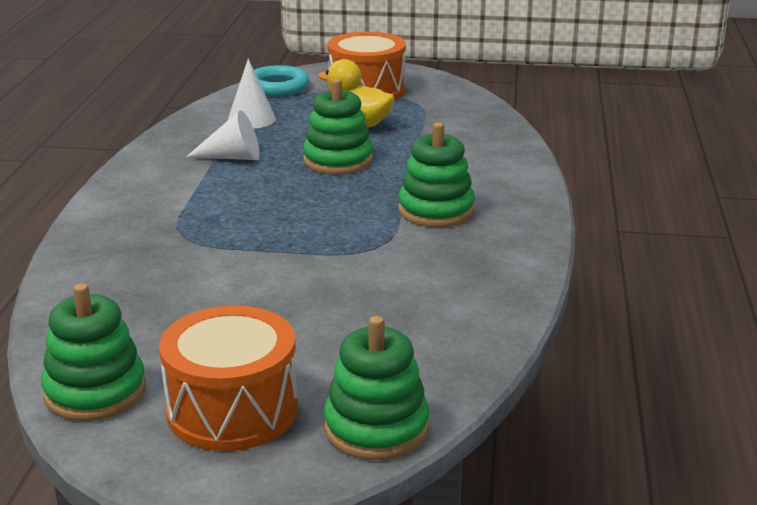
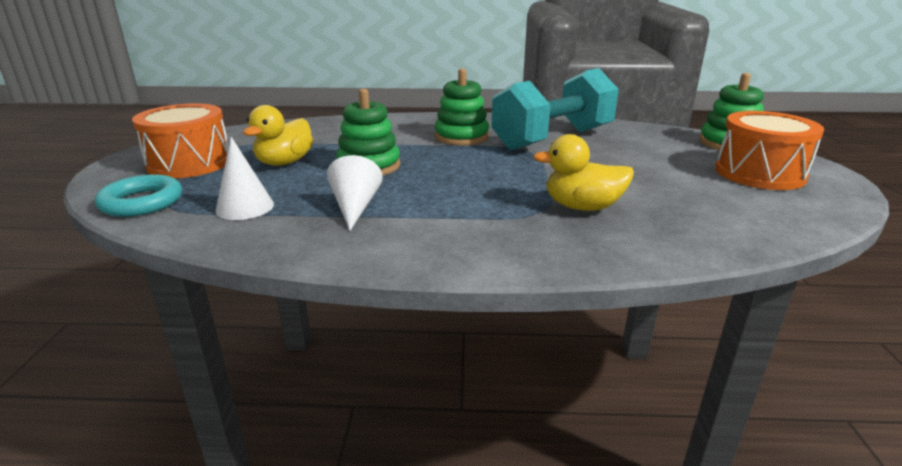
camera: 95 degrees left, 0 degrees up
green stacking toy [41,283,146,421] -> none
none -> turquoise dumbbell [491,68,619,150]
none -> yellow duck [533,134,634,211]

